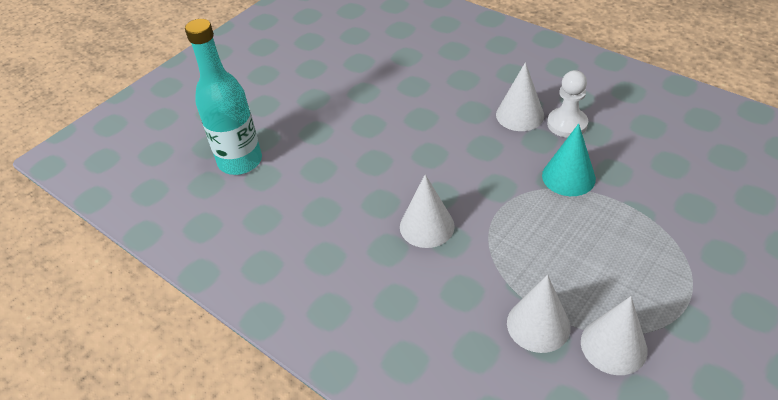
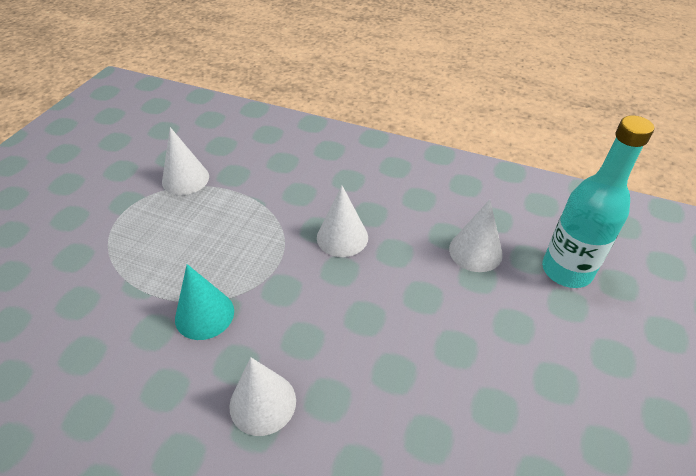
camera: 160 degrees right, 0 degrees up
white cone [507,275,571,353] -> white cone moved to [449,200,503,272]
white pawn [547,70,588,138] -> none

